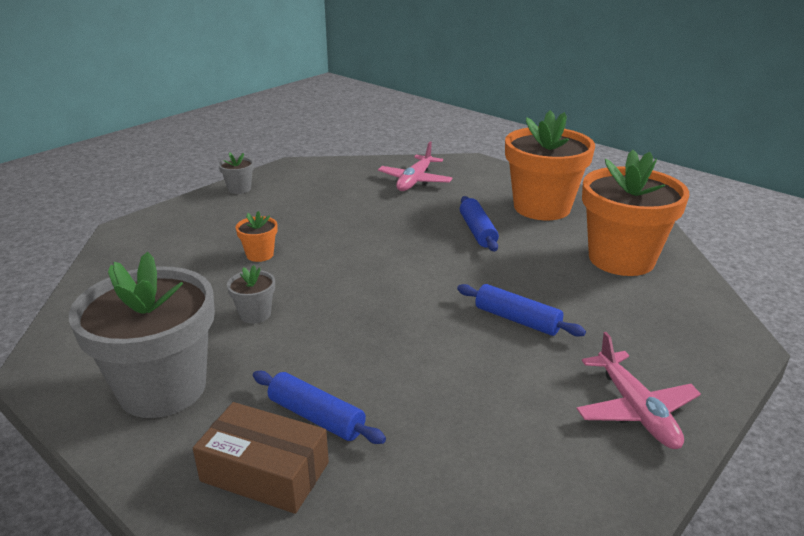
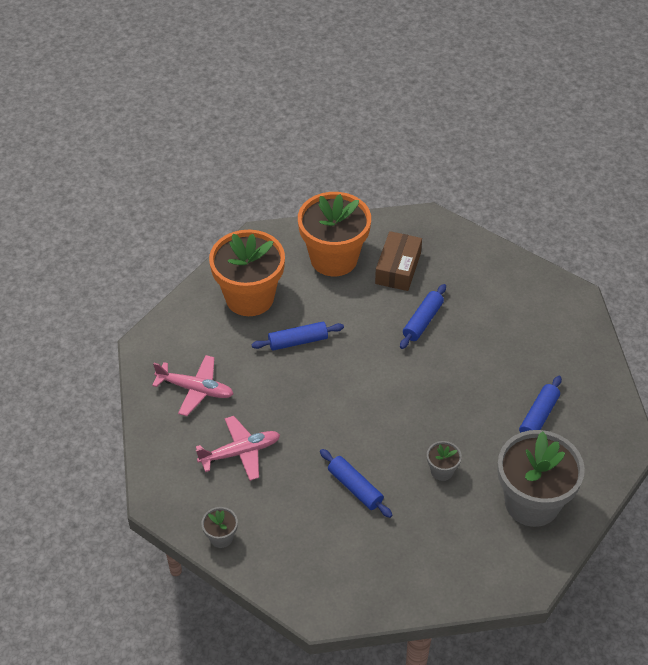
camera: 95 degrees left, 20 degrees up
brown box [193,402,329,514] -> brown box moved to [375,231,422,291]
orange flower pot [235,211,278,262] -> blue rolling pin [320,449,392,518]
pink plane [577,332,701,449] -> pink plane moved to [196,416,280,481]

